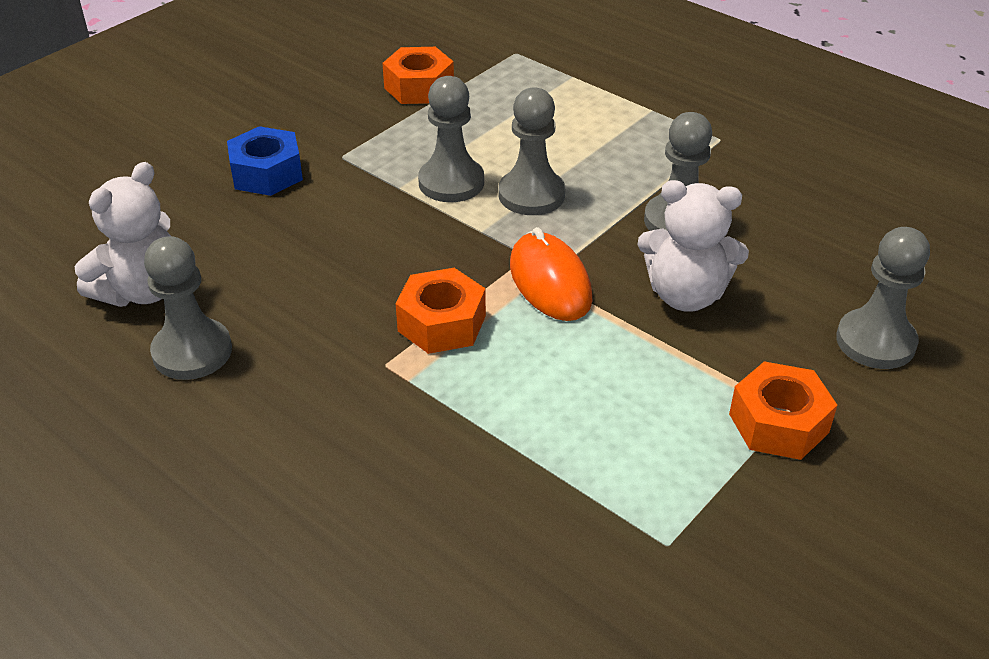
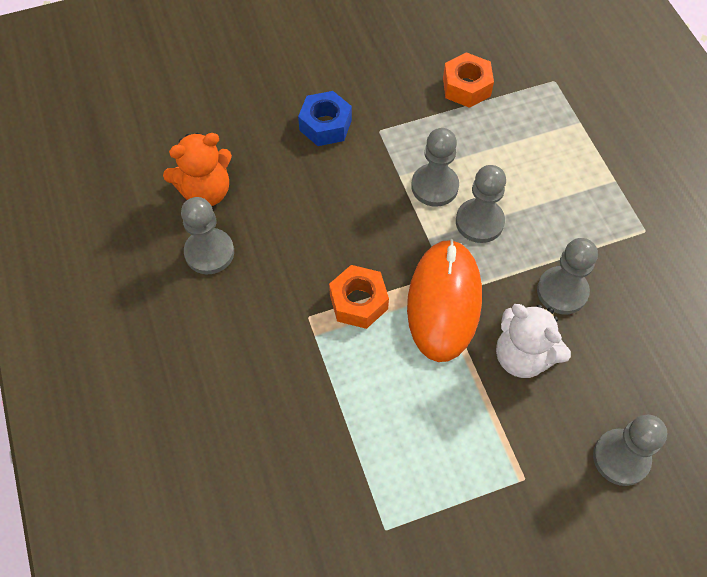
camera: 30 degrees right, 20 degrees up
white teddy bear [74,162,171,307] -> orange teddy bear [163,133,232,206]
orange mouse [510,227,593,321] -> orange mouse [407,239,482,362], size x1.50
orange nut [729,361,837,460] -> none

